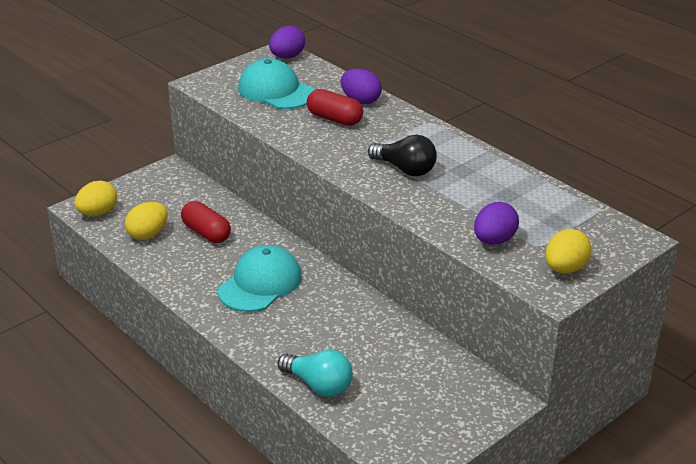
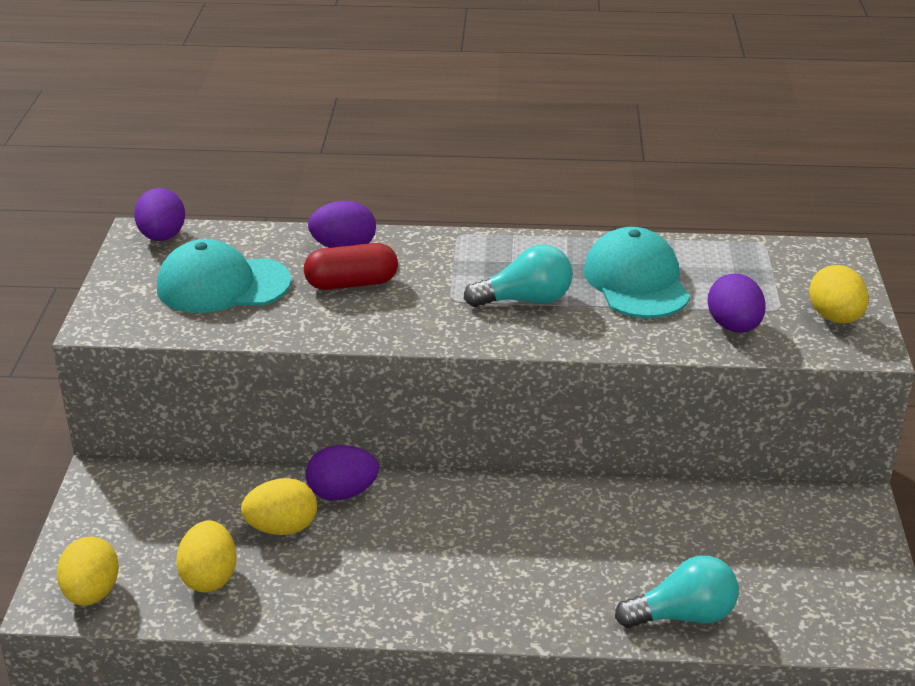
camera: 45 degrees left, 0 degrees up
red capsule [181,201,231,243] -> yellow egg [241,478,317,535]
turquoise cap [218,245,302,312] -> turquoise cap moved to [583,227,690,318]
black light bulb [368,135,437,176] -> turquoise light bulb [463,245,573,307]
none -> purple egg [306,445,379,501]

